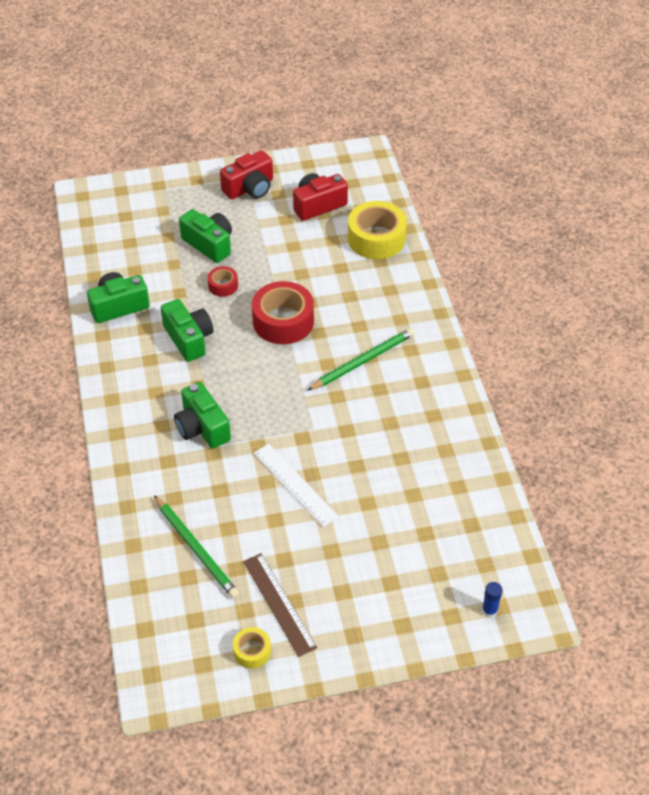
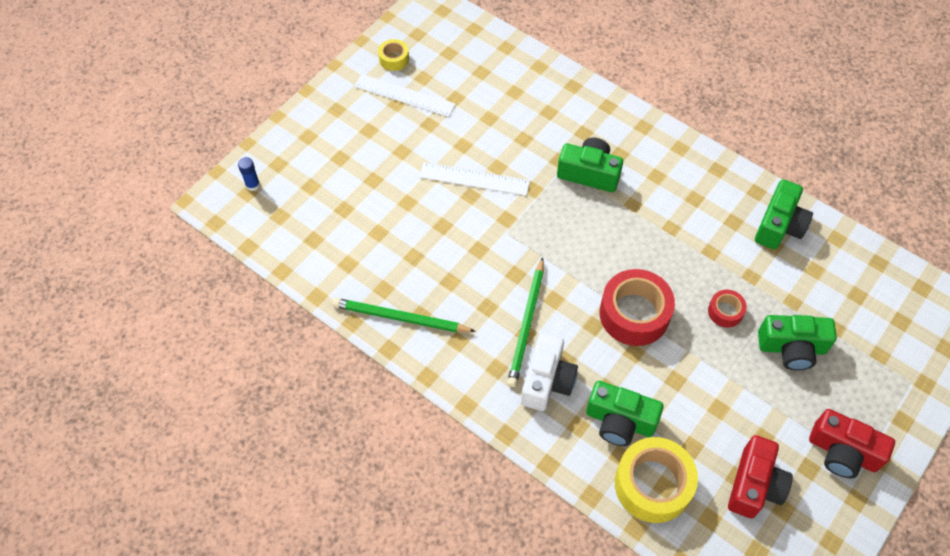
camera: 140 degrees right, 10 degrees up
green pencil [154,495,239,598] -> green pencil moved to [332,298,476,333]
green camera [161,299,213,362] -> green camera moved to [586,381,663,446]
red camera [220,150,273,199] -> red camera turned 75 degrees counterclockwise [809,409,895,478]
brown ruler [243,553,317,657] -> white ruler [354,74,456,117]
none -> white camera [521,333,578,411]

